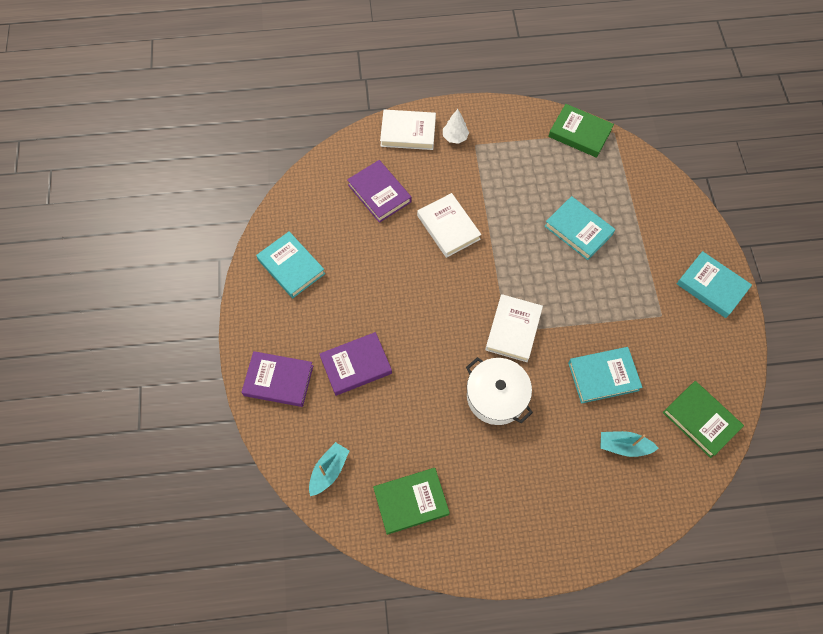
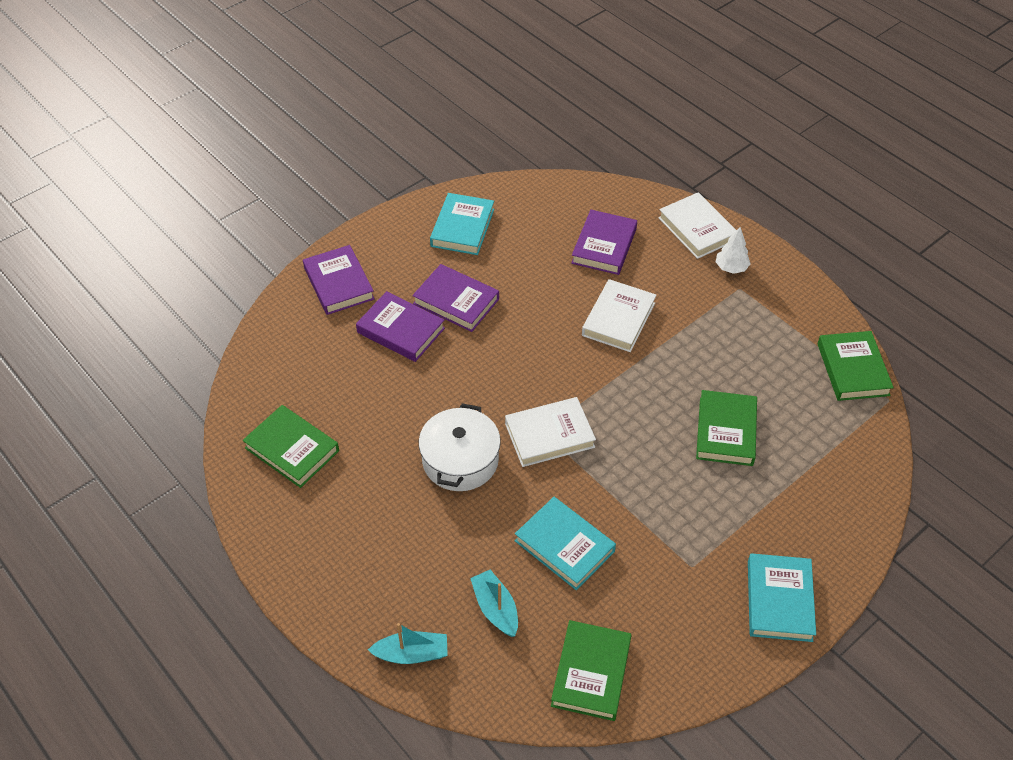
camera: 55 degrees right, 15 degrees down
turquoise boat [309,442,349,496] -> turquoise boat moved to [368,623,448,664]
turquoise book [544,196,615,260] -> green book [696,390,757,466]
none -> purple book [412,264,499,332]

